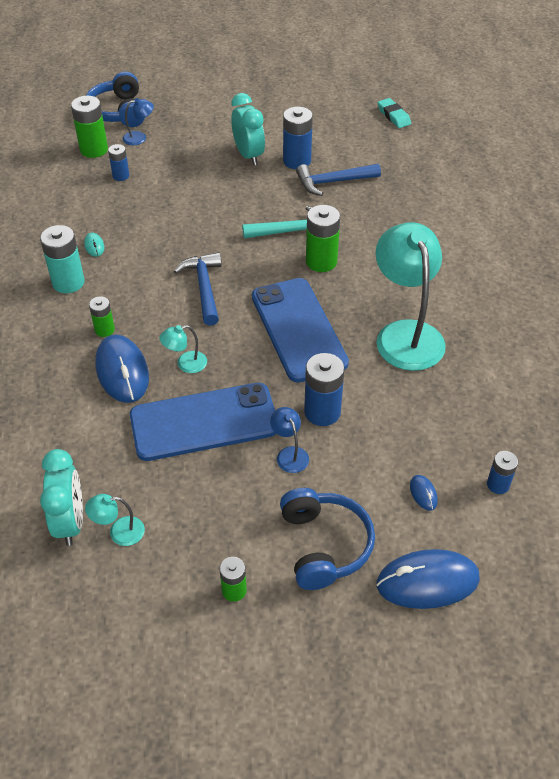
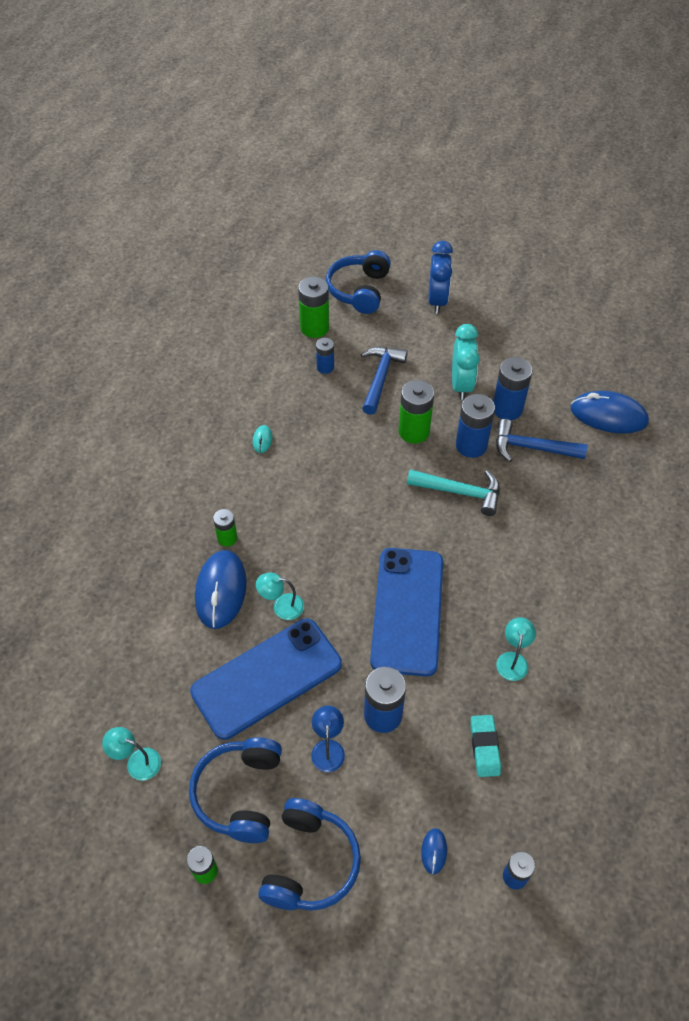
camera: 25 degrees right, 5 degrees up
turquoise battery [40,225,85,293] -> none
turquoise clock [40,449,83,546] -> none
blue lamp [123,98,154,145] -> none
blue phone [130,383,276,461] -> blue phone turned 45 degrees counterclockwise [190,619,342,740]
blue hammer [174,252,222,326] -> blue hammer moved to [360,347,408,415]
green battery [306,205,340,272] -> green battery moved to [398,380,434,444]
turquoise lamp [376,222,446,371] -> turquoise lamp [496,617,536,681], size x0.43
blue mouse [376,549,480,609] -> blue mouse moved to [571,391,649,434]
turquoise eraser [378,98,411,128] -> turquoise eraser moved to [471,715,501,777]
none -> blue headphones [189,737,282,843]
none -> blue clock [428,241,453,314]
none -> blue battery [456,394,495,458]

